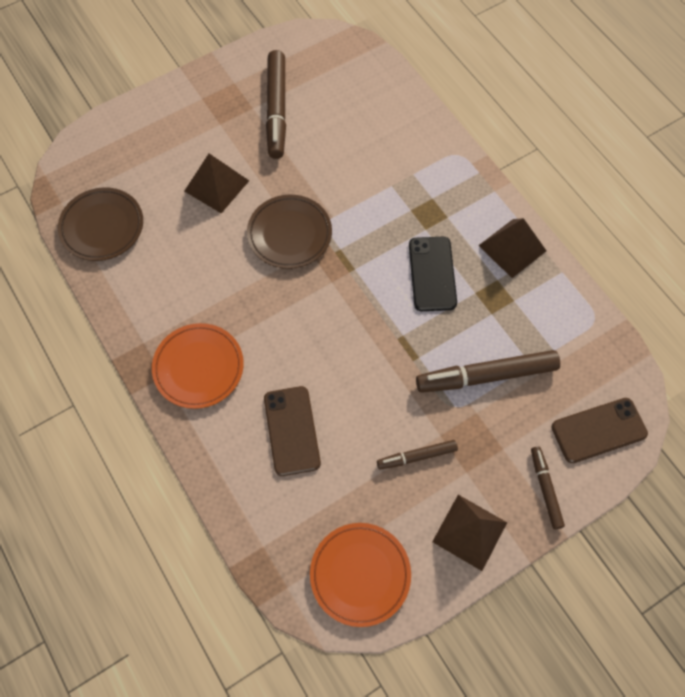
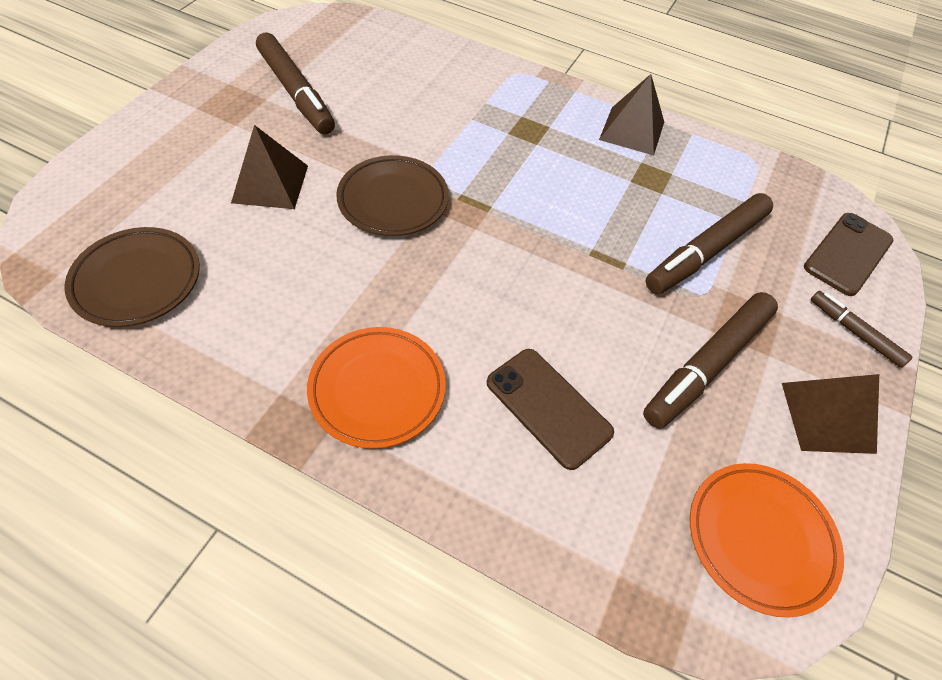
camera: 35 degrees left, 10 degrees down
brown marker [377,440,458,470] -> brown marker [643,292,778,428], size x1.82
black phone [409,237,457,311] -> none

